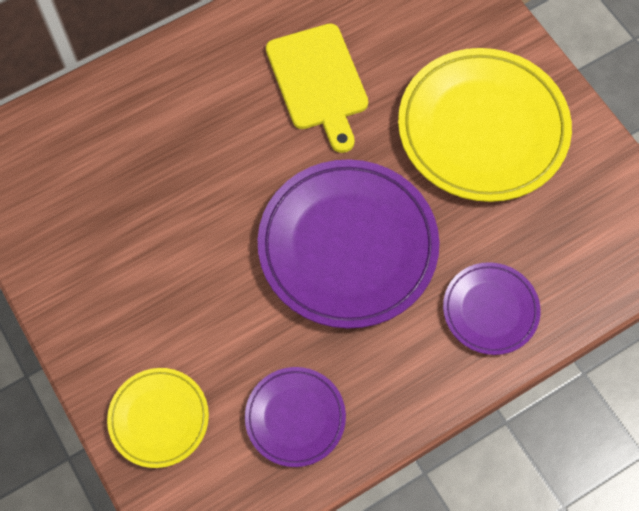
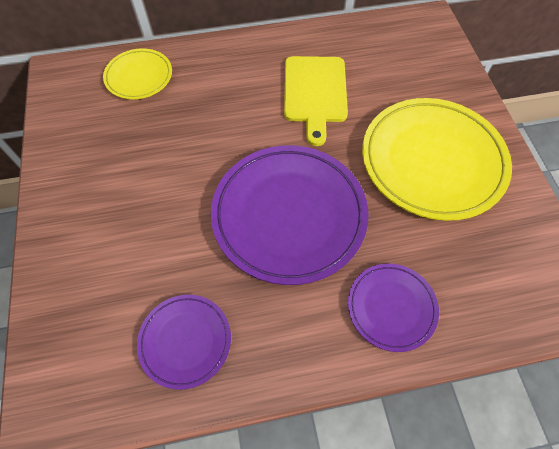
camera: 20 degrees right, 5 degrees down
yellow plate [107,368,209,468] -> yellow plate moved to [103,48,172,100]

